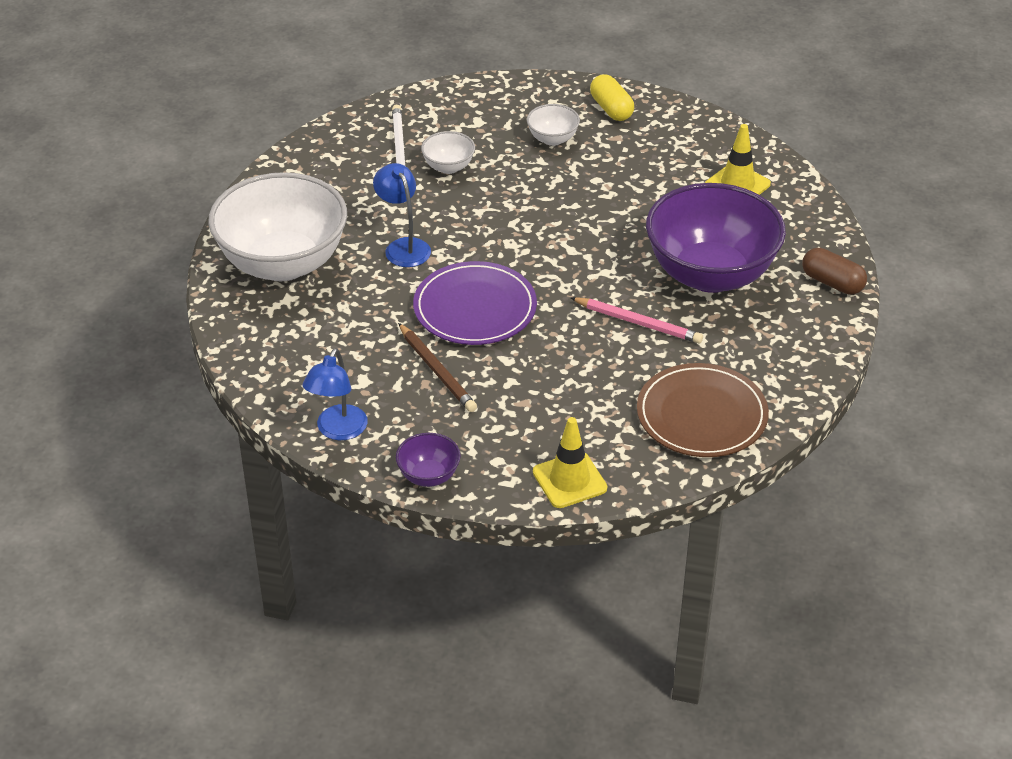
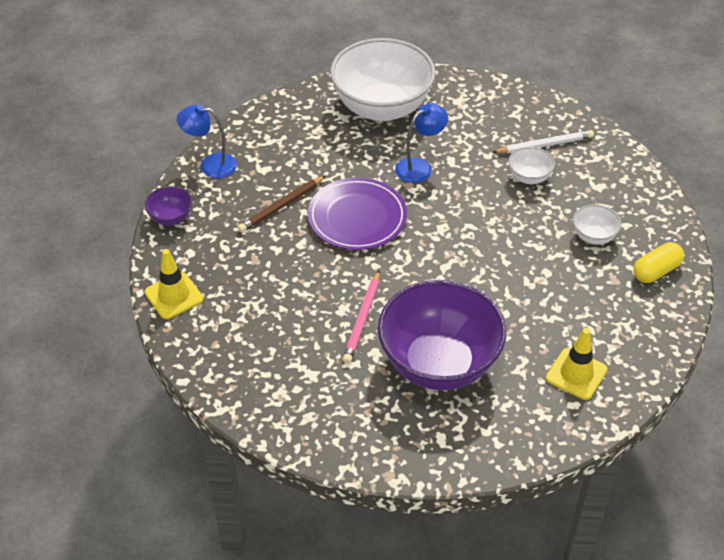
camera: 80 degrees right, 5 degrees up
brown plate [637,363,769,457] -> none
brown capsule [802,248,867,295] -> none

